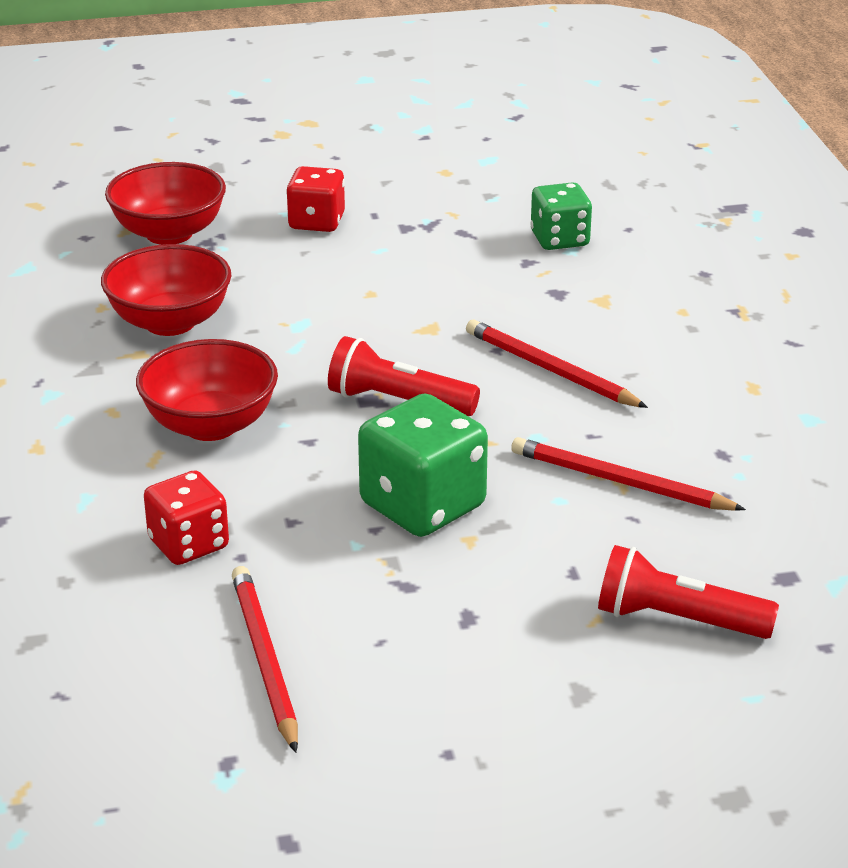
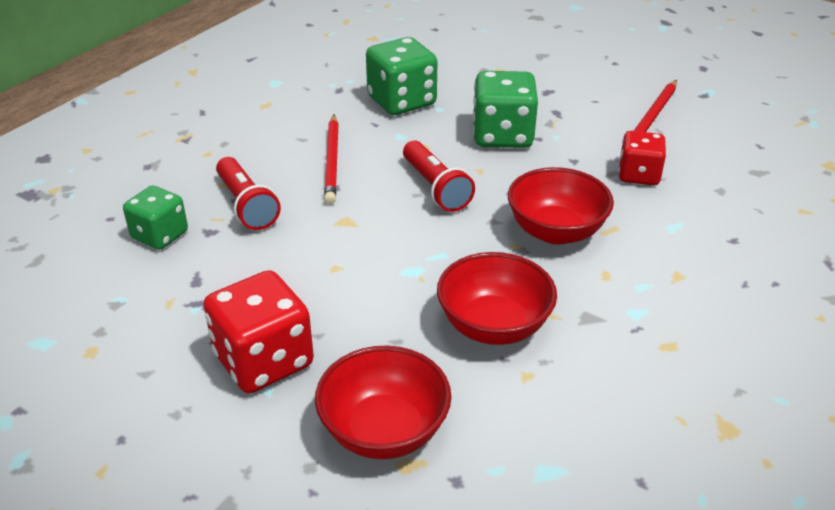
camera: 135 degrees left, 5 degrees up
red dice [286,166,345,232] -> red dice [203,270,314,393], size x1.55
red pencil [511,437,746,511] -> green dice [366,37,437,115]
red flashlight [598,545,779,639] -> red flashlight moved to [216,157,281,230]

